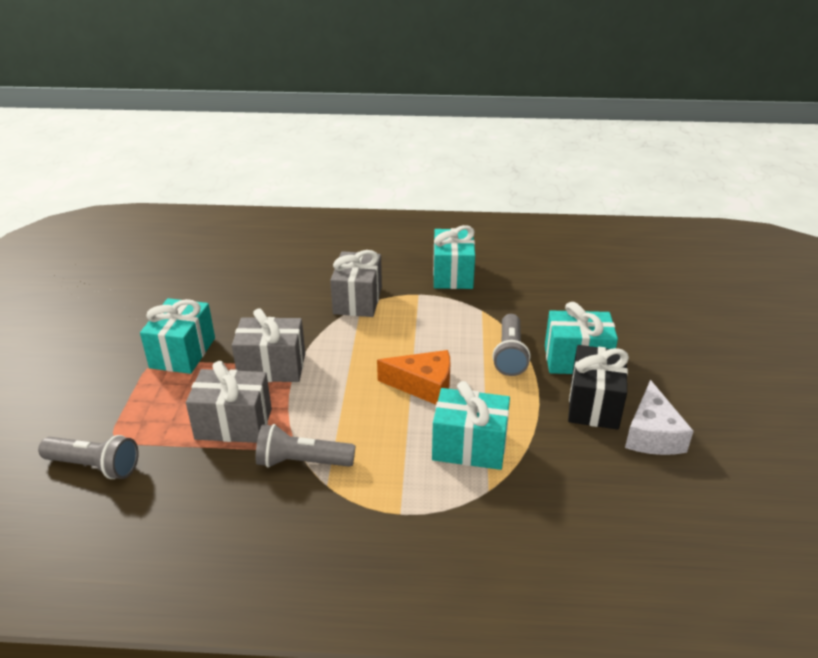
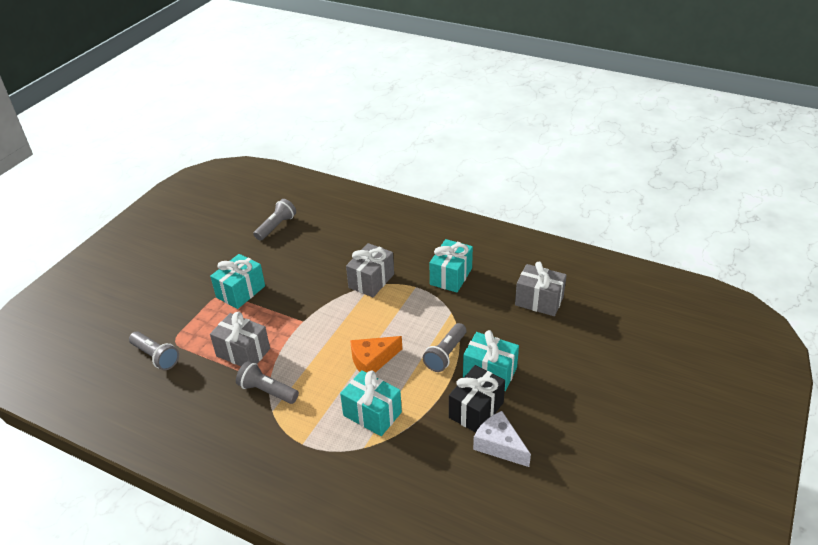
camera: 25 degrees right, 5 degrees up
grey gift [232,308,305,382] -> grey gift moved to [515,261,567,316]
orange cheese [377,350,450,405] -> orange cheese turned 120 degrees clockwise [350,336,402,373]
white cheese [625,380,693,455] -> white cheese turned 105 degrees clockwise [473,411,531,467]
none -> grey flashlight [253,199,296,241]

